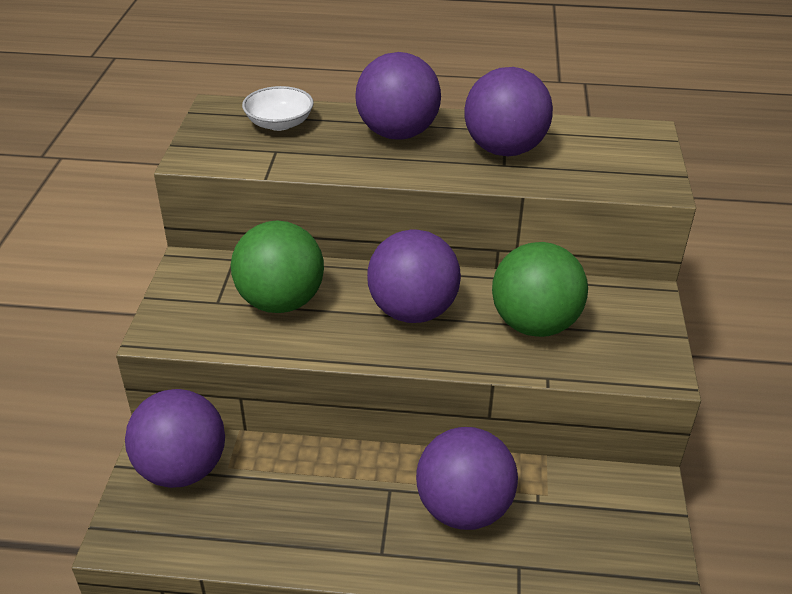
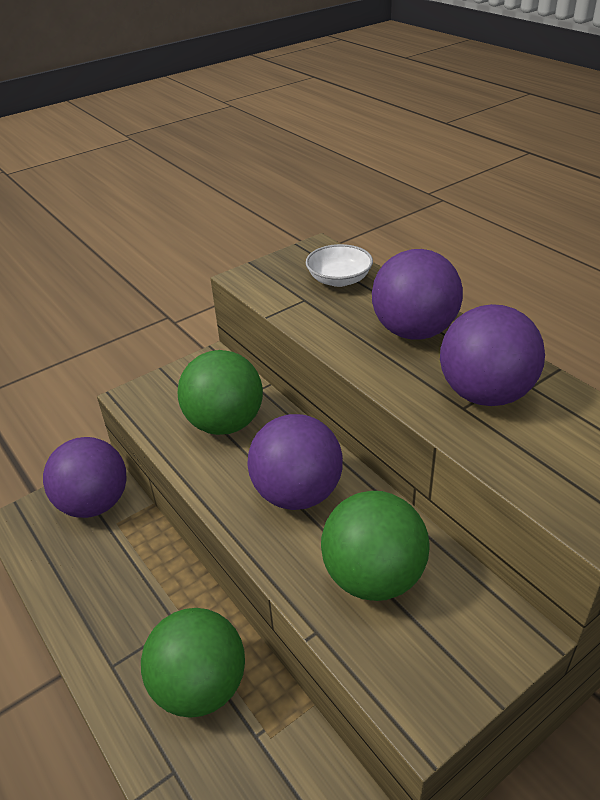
camera: 50 degrees right, 0 degrees up
purple ball [416,427,518,530] -> green ball [141,608,245,718]

